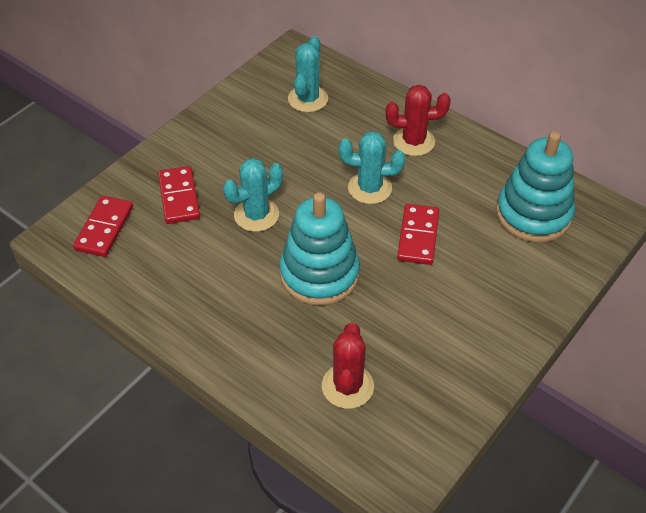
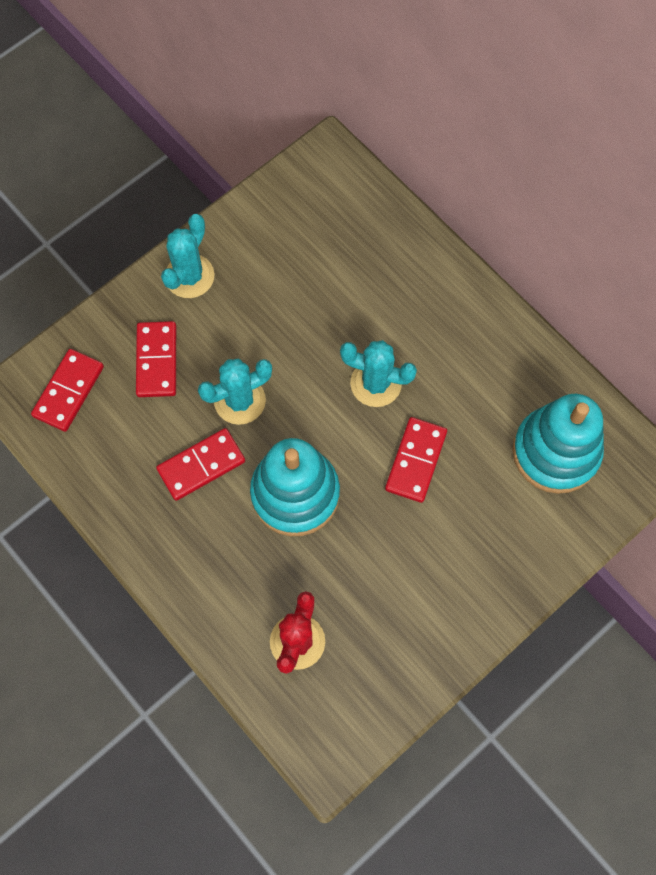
camera: 10 degrees right, 20 degrees up
turquoise cactus [288,36,328,112] -> turquoise cactus moved to [161,214,215,298]
red cactus [385,85,451,156] -> none
none -> red domino [156,428,245,501]

